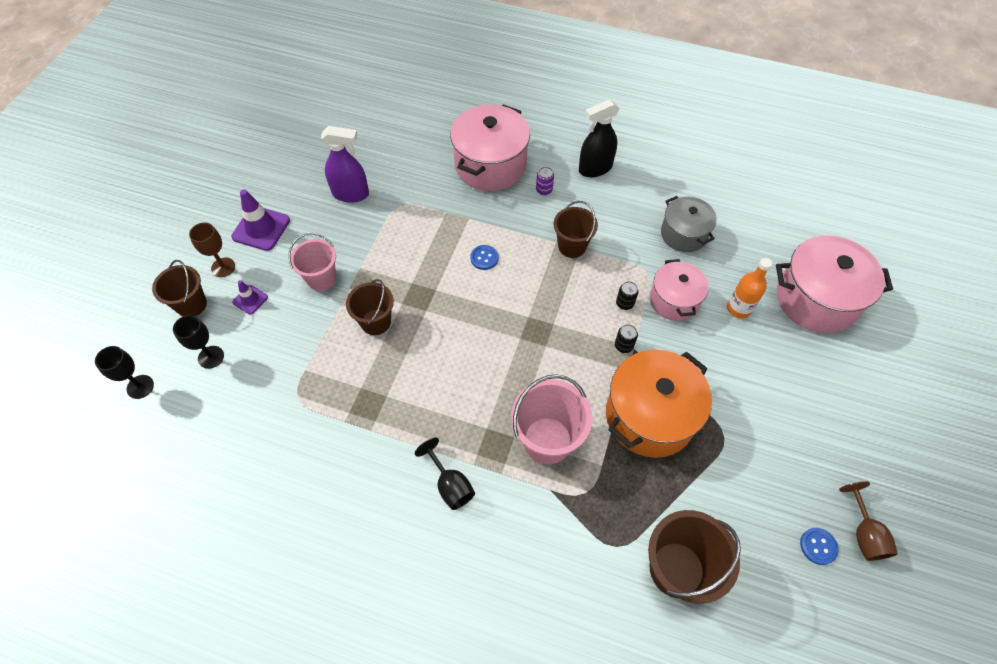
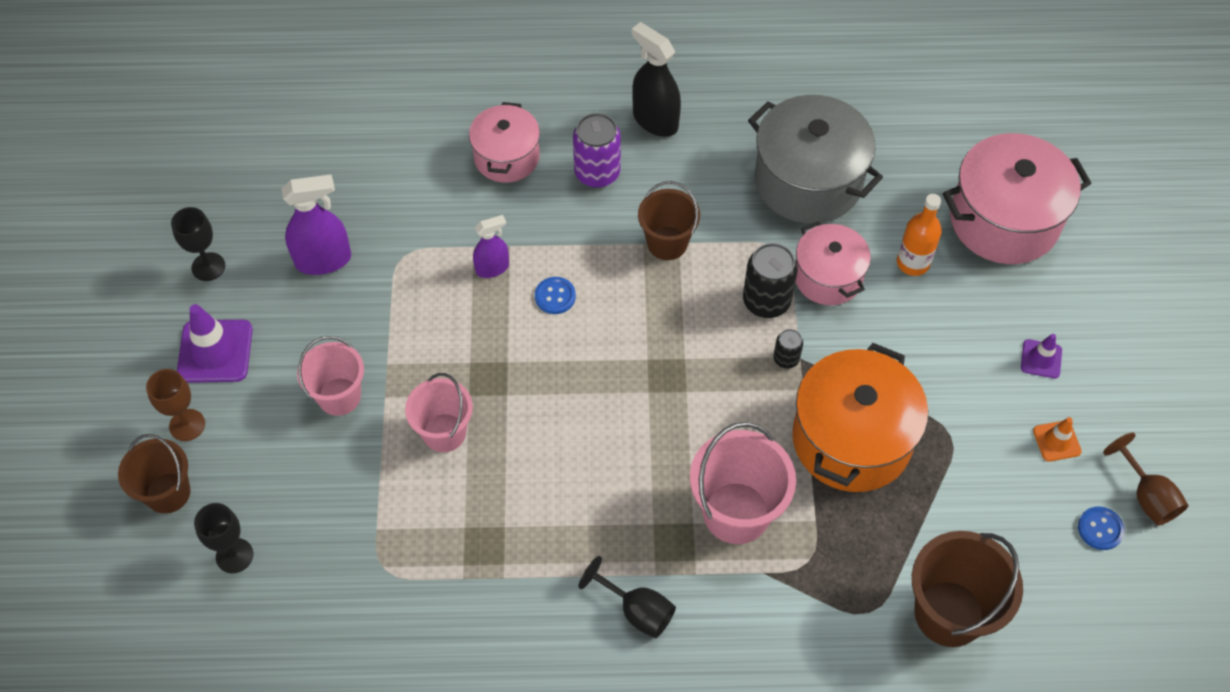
camera: 20 degrees left, 0 degrees up
black goblet [95,346,154,399] -> black goblet moved to [171,207,225,281]
purple traffic cone [232,280,268,315] -> purple traffic cone moved to [1021,334,1062,378]
brown bucket [346,279,394,335] -> pink bucket [405,373,473,452]
pink pot [450,104,530,191] -> pink pot [469,102,540,183], size x0.61
purple can [536,167,554,195] -> purple can [573,113,621,188], size x1.87
black spray bottle [579,99,620,178] -> black spray bottle turned 90 degrees clockwise [632,22,681,137]
black can [616,281,639,310] -> black can [743,243,798,318], size x1.87
grey pot [661,196,717,252] -> grey pot [748,95,883,224], size x1.63
none -> purple spray bottle [473,215,509,278]
none -> orange traffic cone [1033,417,1082,462]

